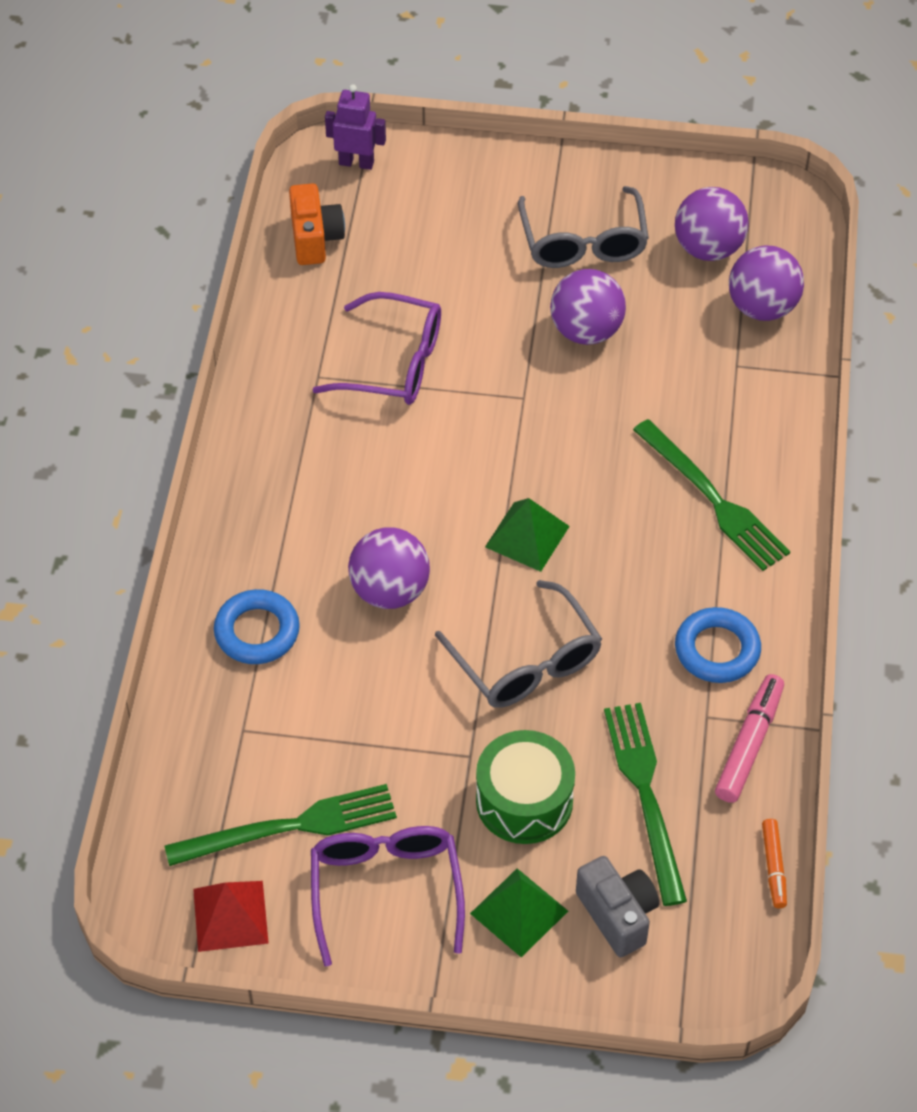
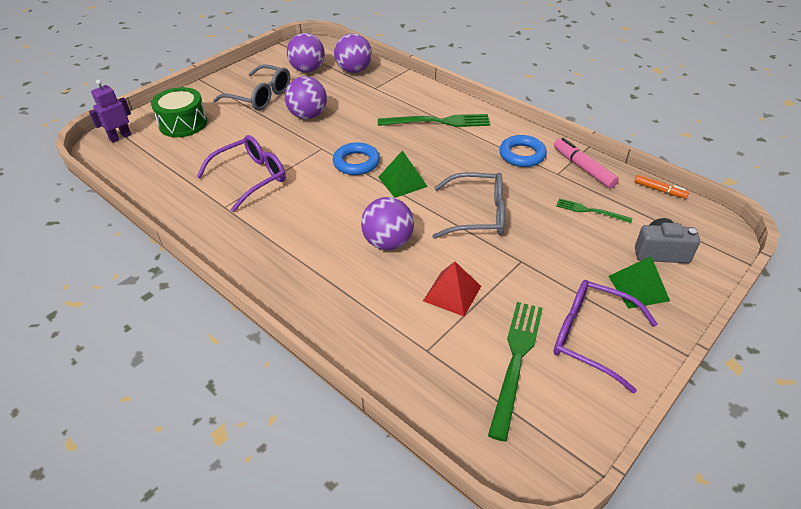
camera: 55 degrees left, 10 degrees down
red pyramid [193,881,269,952] -> red pyramid moved to [423,262,481,316]
blue ring [214,589,300,664] -> blue ring moved to [333,142,380,175]
orange camera [289,183,345,265] -> none
green drum [476,730,575,844] -> green drum moved to [151,87,207,137]
green fork [604,703,687,906] -> green fork [556,198,633,223], size x0.56

